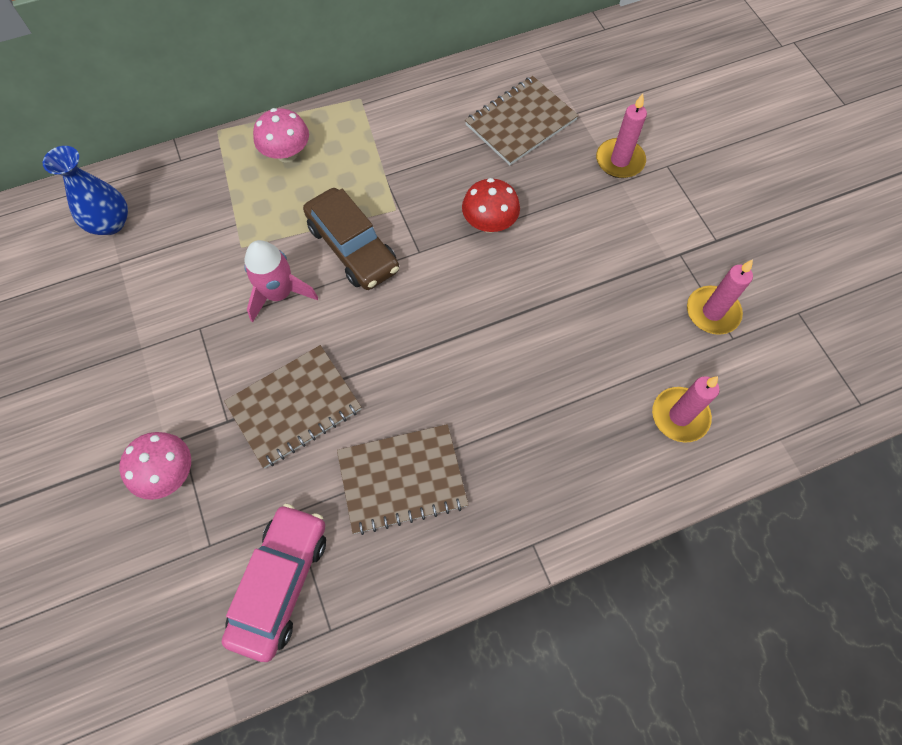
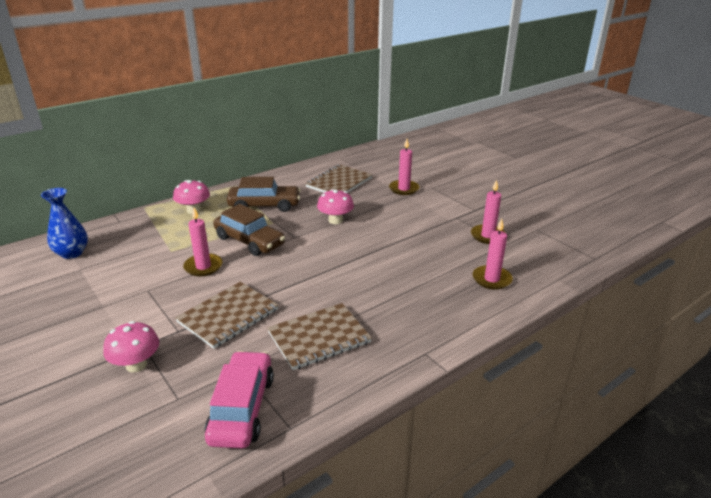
camera: 15 degrees left, 35 degrees down
pink rocket [244,240,318,322] -> pink candle [183,208,223,276]
red mushroom [462,178,520,233] -> pink mushroom [317,189,354,224]
none -> brown car [227,177,301,212]

